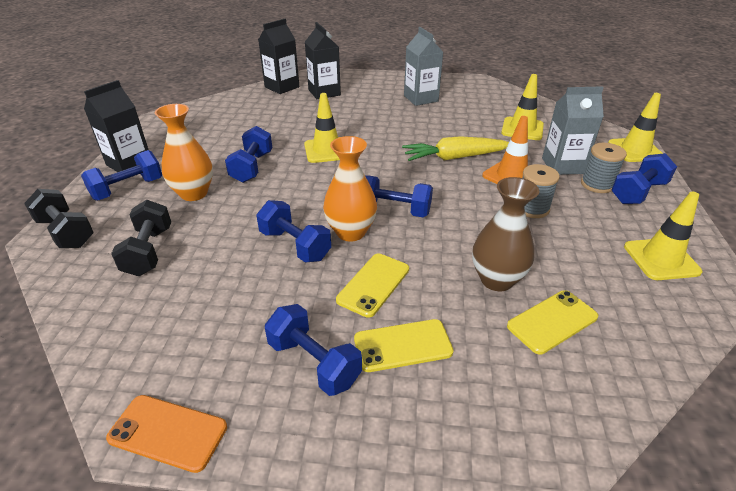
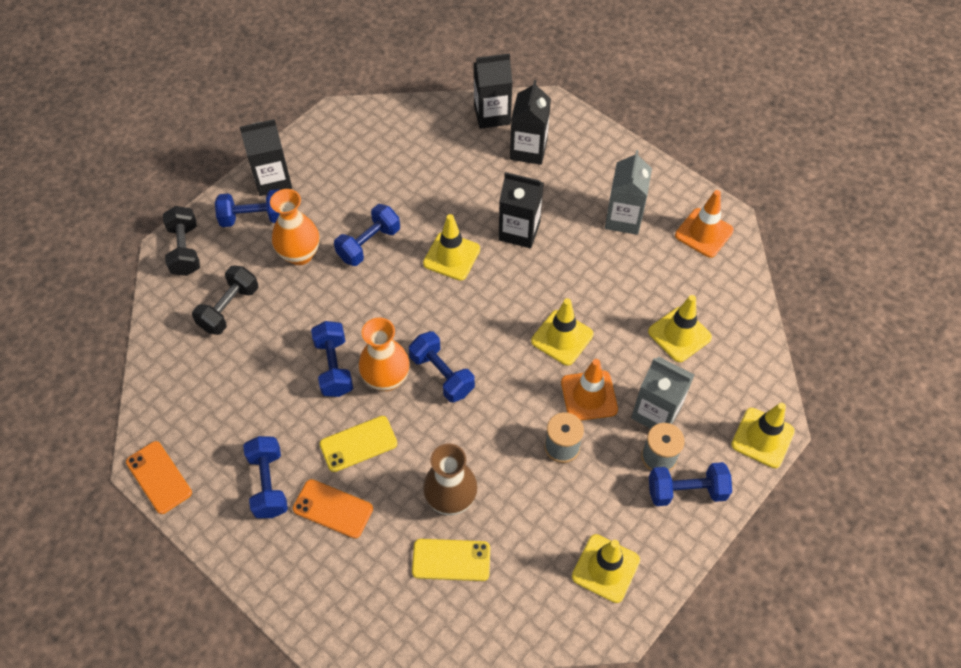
camera: 35 degrees right, 20 degrees up
yellow phone [354,319,454,372] -> orange phone [293,479,373,538]
yellow carrot [402,136,509,161] -> yellow traffic cone [531,298,594,366]
none -> black carton [499,172,544,248]
none -> orange traffic cone [675,190,734,258]

